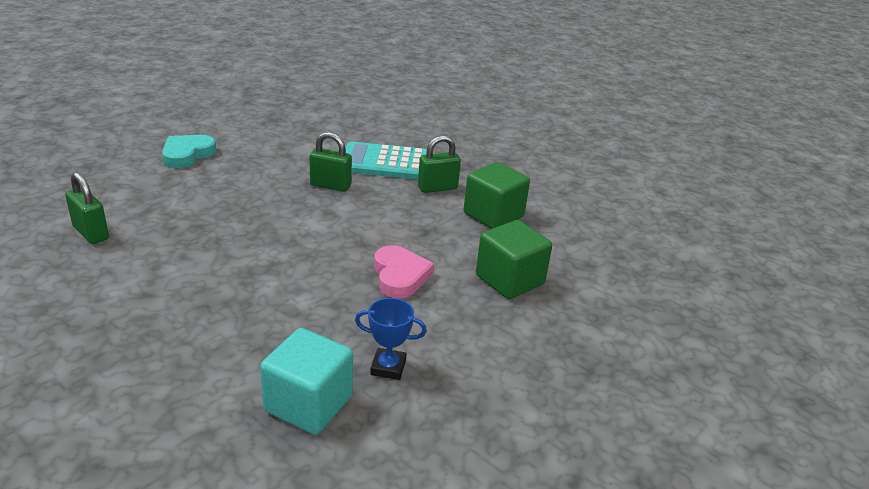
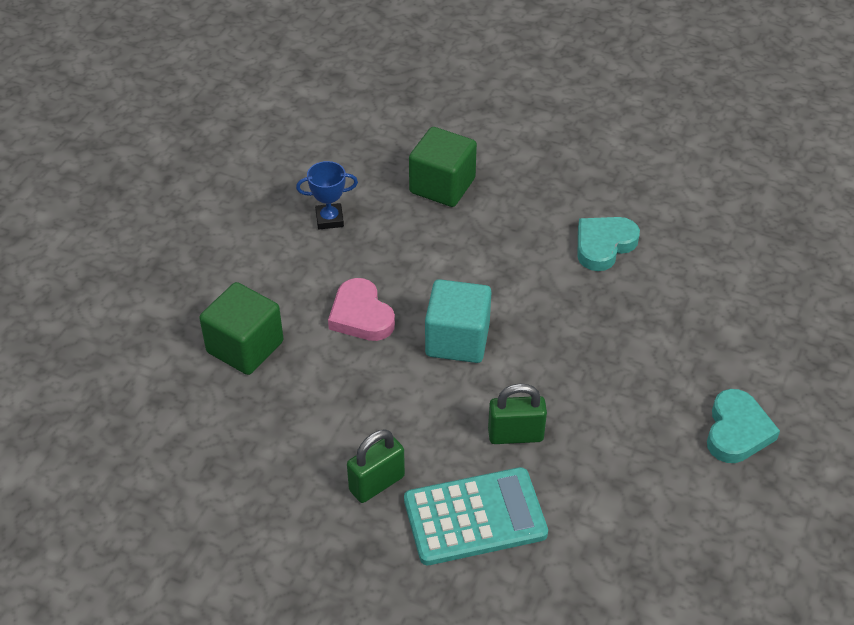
camera: 165 degrees right, 15 degrees up
green padlock [65,172,109,244] -> none
turquoise cube [260,328,353,435] -> turquoise cube moved to [425,279,491,363]
green cube [464,162,530,229] -> green cube moved to [409,127,477,207]
none -> turquoise heart [577,217,640,271]

